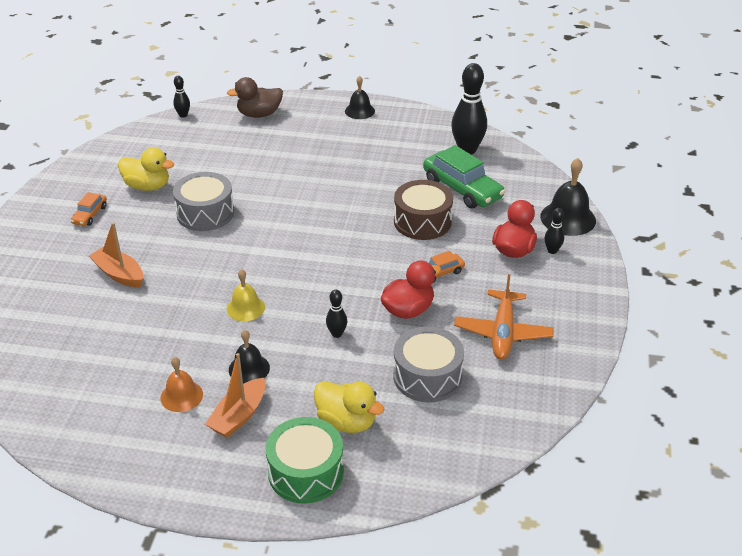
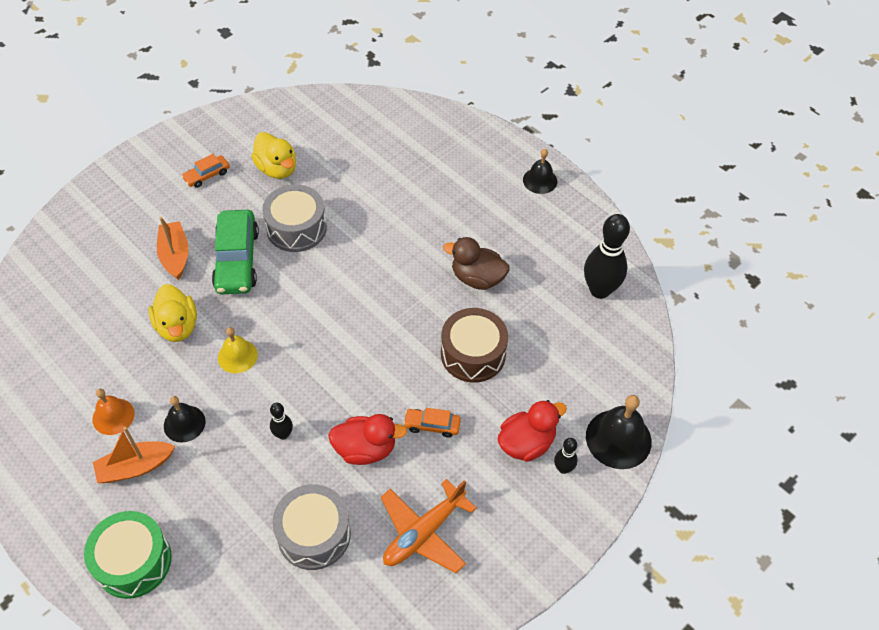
camera: 35 degrees right, 15 degrees up
black bowling pin [173,76,190,118] -> none
brown duck [227,77,283,118] -> brown duck moved to [443,237,510,290]
yellow duck [314,381,384,433] -> yellow duck moved to [149,284,197,342]
green car [423,145,505,209] -> green car moved to [212,210,259,294]

